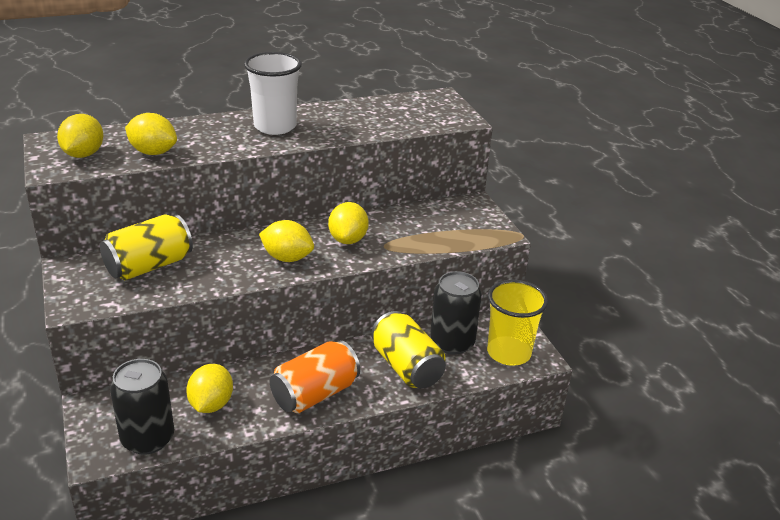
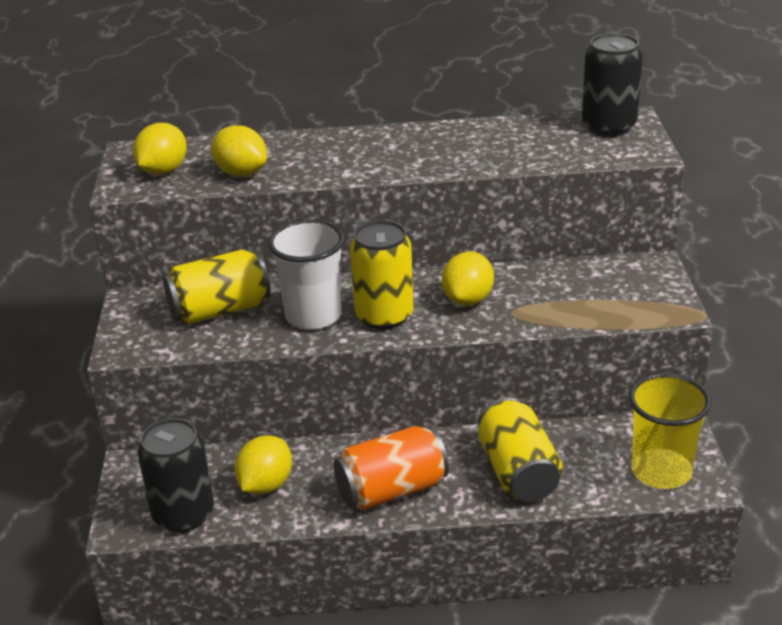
camera: 20 degrees right, 0 degrees up
white cup [244,52,302,135] -> white cup moved to [268,220,345,330]
yellow lemon [259,220,314,262] -> yellow can [350,220,414,330]
black can [430,271,482,355] -> black can moved to [582,33,643,136]

